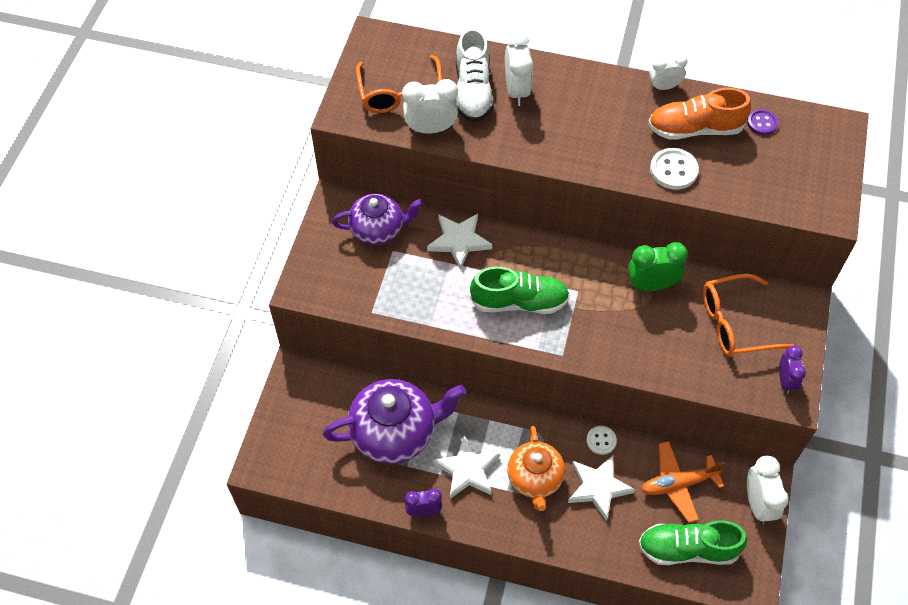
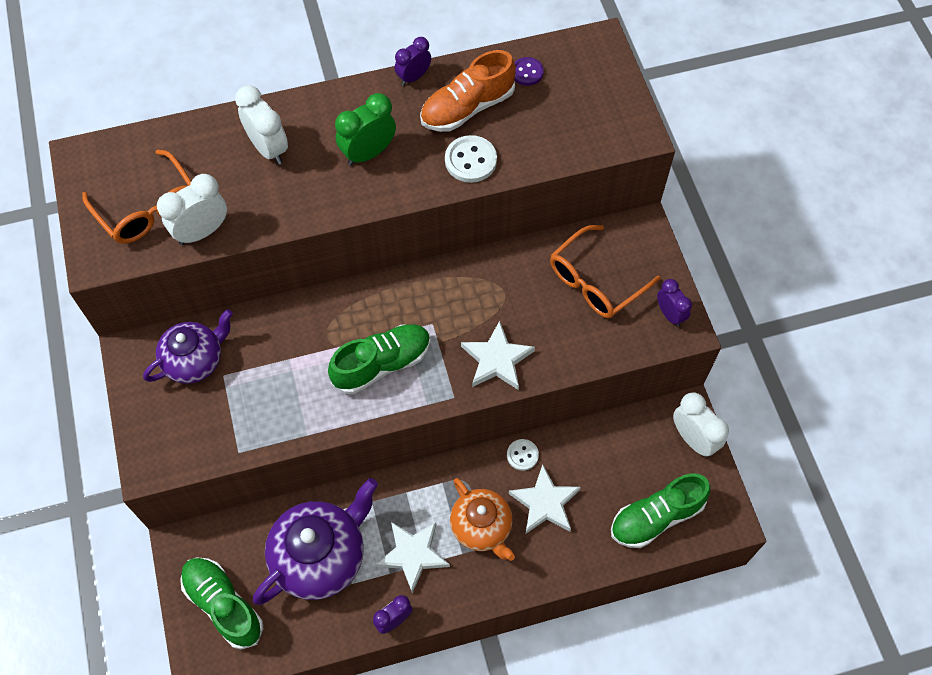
camera: 30 degrees left, 5 degrees up
white star [427,214,492,270] -> white star moved to [461,321,535,390]
white shoe [456,28,494,122] -> none
green clock [628,242,688,291] -> green clock moved to [335,93,396,166]
orange plane [641,441,725,523] -> none
white clock [649,53,688,90] -> purple clock [395,37,431,86]
none -> green shoe [180,557,263,650]

